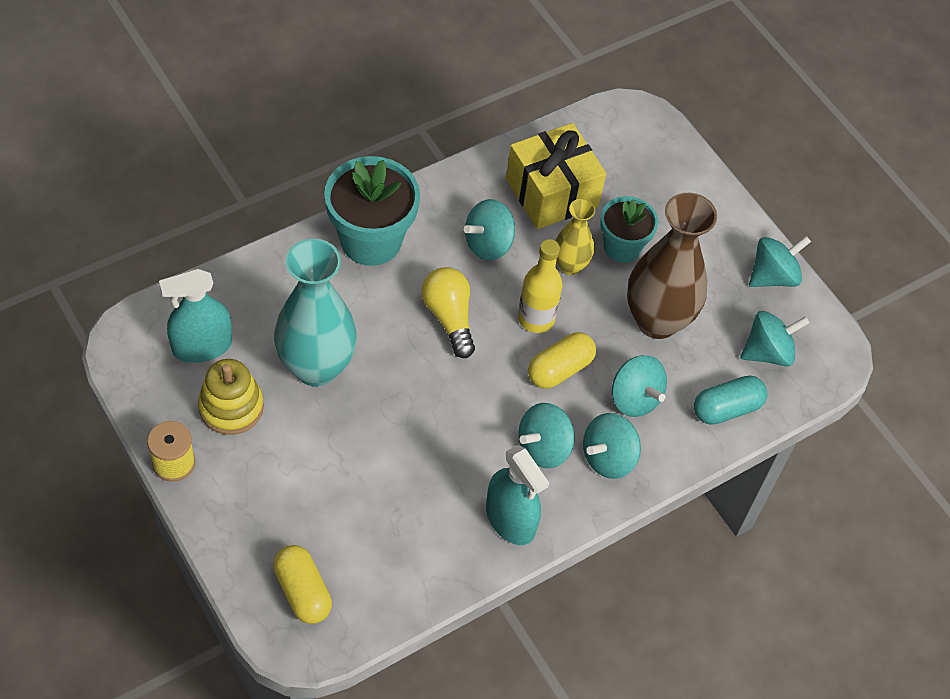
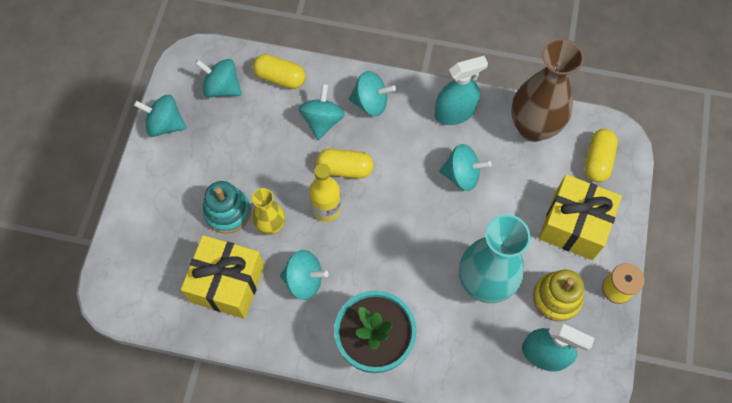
camera: 130 degrees left, 10 degrees up
yellow light bulb [422,267,475,358] -> none
turquoise spray bottle [486,445,549,545] -> turquoise spray bottle turned 60 degrees clockwise [435,56,488,125]
turquoise spinning top [519,403,574,469] -> turquoise spinning top moved to [439,144,492,191]
turquoise flower pot [600,196,658,263] -> turquoise stacking toy [203,181,251,234]
brown vase [627,193,717,339] -> brown vase moved to [511,39,584,142]
turquoise capsule [694,375,767,425] -> yellow capsule [253,54,305,89]
none -> yellow gift [539,174,622,260]

